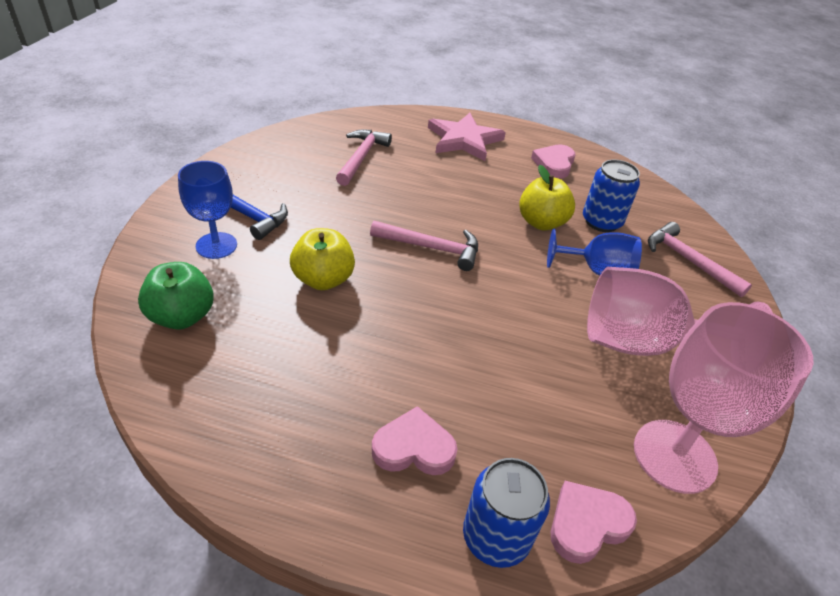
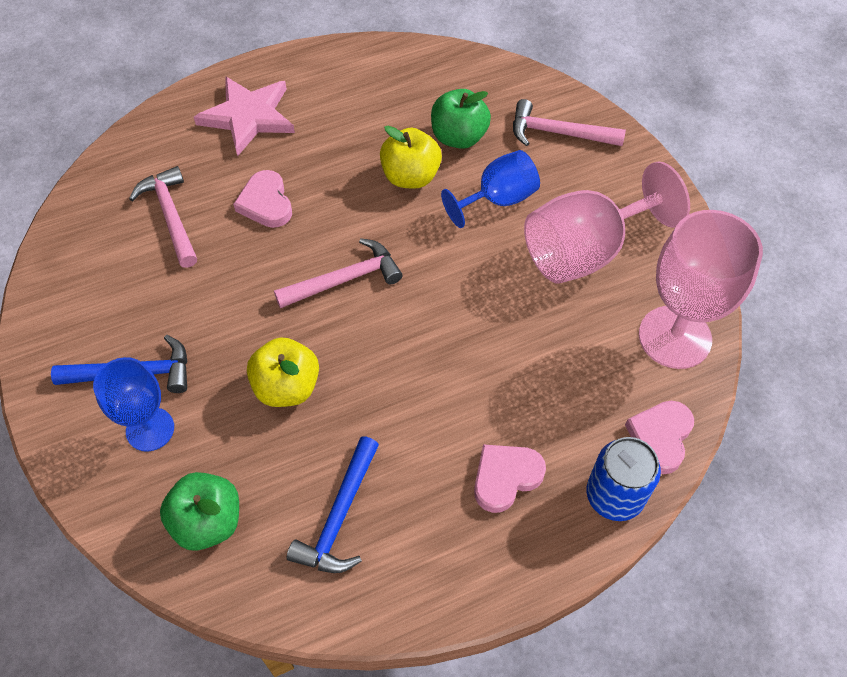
camera: 35 degrees left, 15 degrees up
pink heart [531,144,575,179] -> pink heart moved to [233,170,292,228]
blue can [583,160,640,232] -> green apple [431,89,491,149]
none -> blue hammer [287,436,379,573]

